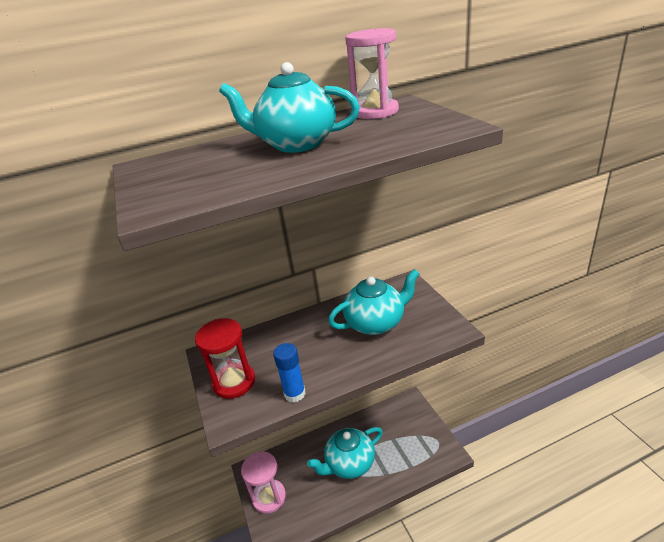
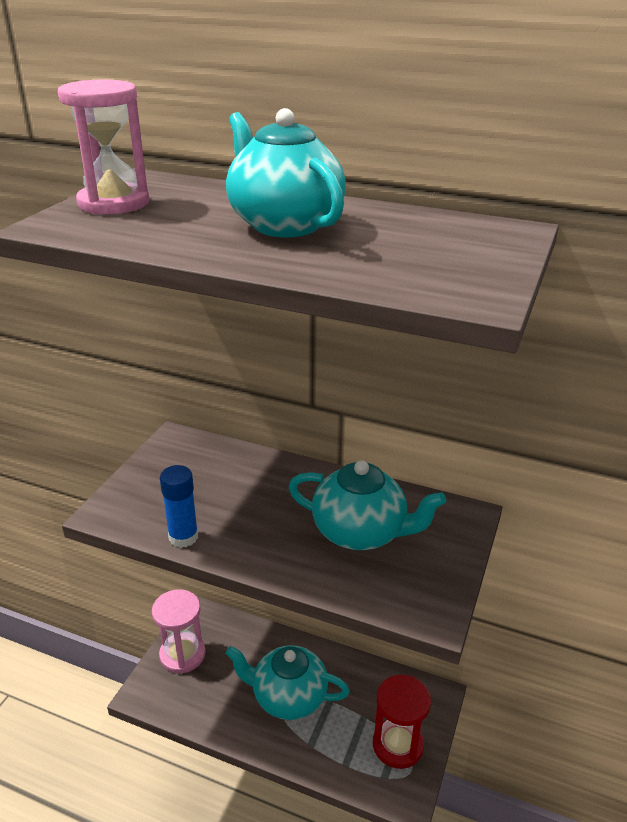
camera: 40 degrees right, 0 degrees up
red hourglass [195,318,255,399] -> red hourglass moved to [373,675,431,769]
pink hourglass [345,28,399,119] -> pink hourglass moved to [58,80,150,214]

